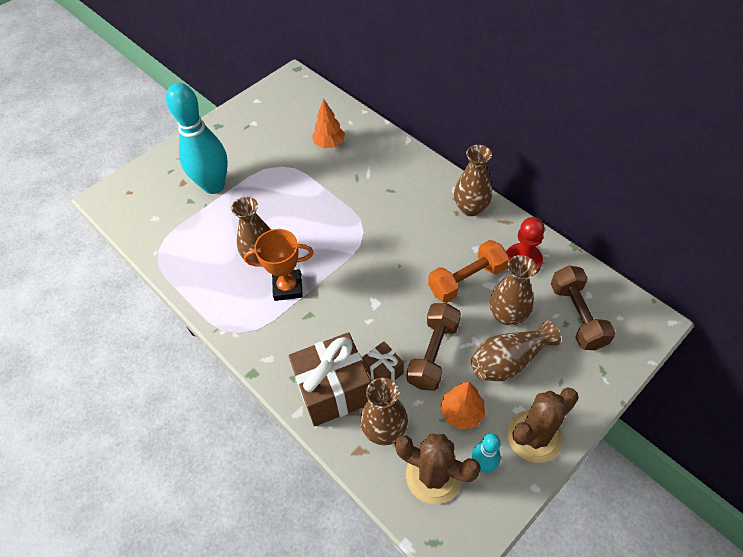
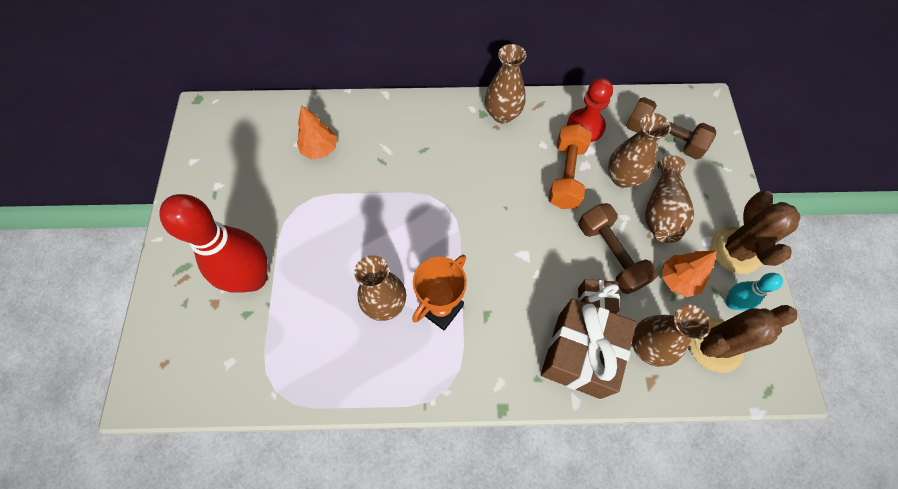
camera: 50 degrees left, 10 degrees up
turquoise bowling pin [166,83,228,194] -> red bowling pin [159,194,268,293]

